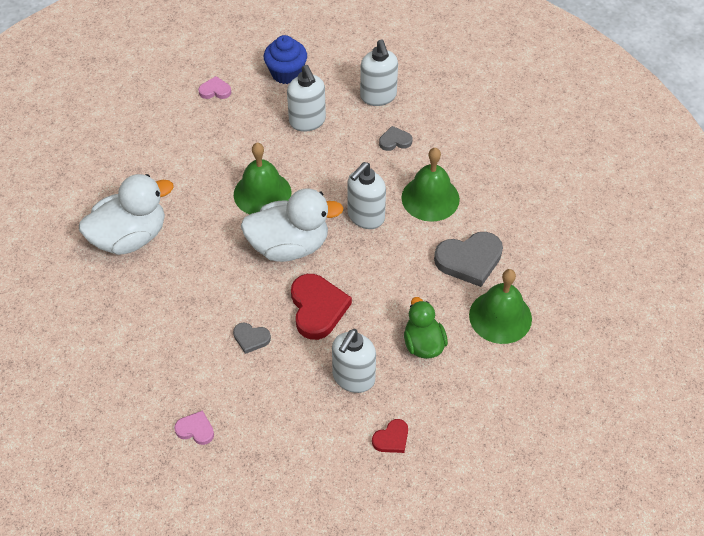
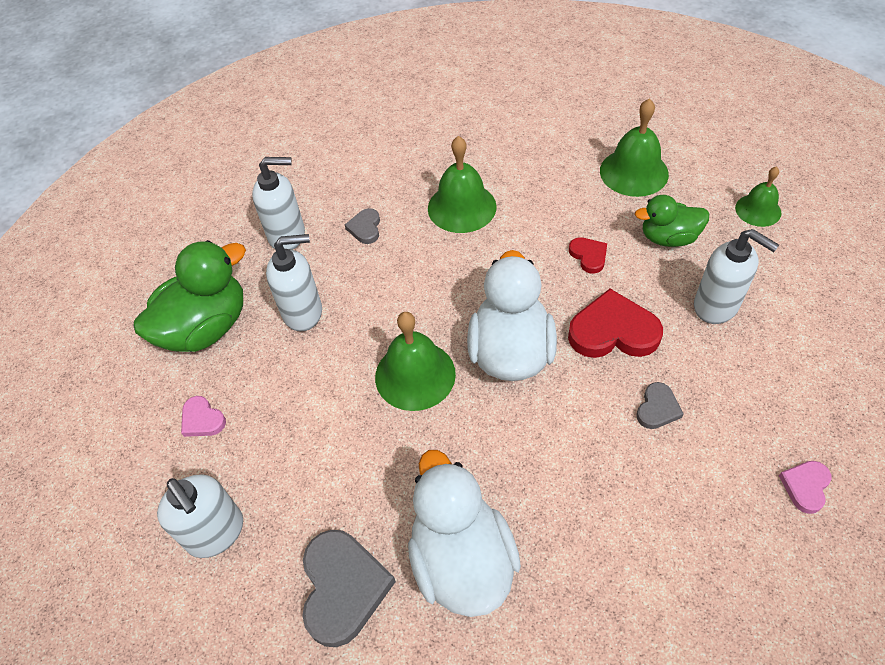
camera: 75 degrees left, 0 degrees up
pink heart [198,76,231,99] -> pink heart turned 60 degrees counterclockwise [181,396,226,437]
blue cupcake [264,35,307,84] -> green duck [134,240,246,352]
white soap dispenser [347,162,386,229] -> white soap dispenser moved to [157,474,243,558]
red heart [372,419,408,453] -> red heart moved to [569,237,607,274]
grey heart [434,232,503,287] -> grey heart moved to [302,530,396,647]
none -> green bell [735,166,781,227]

